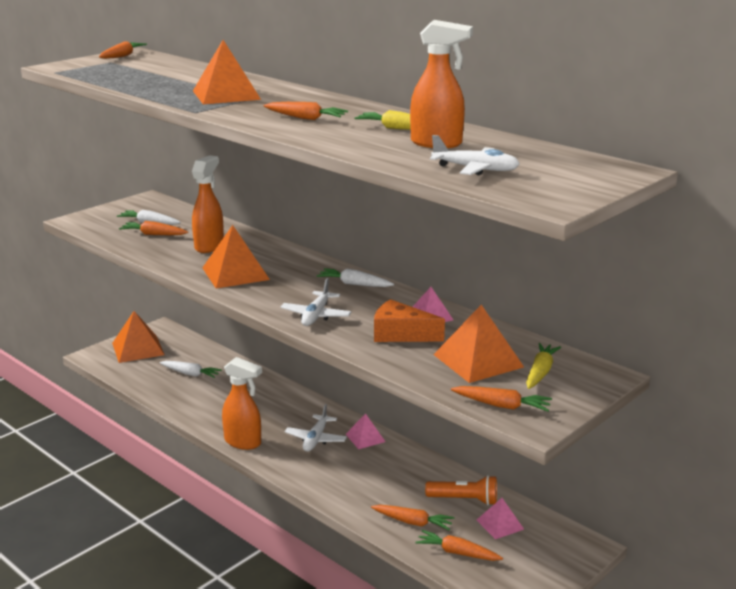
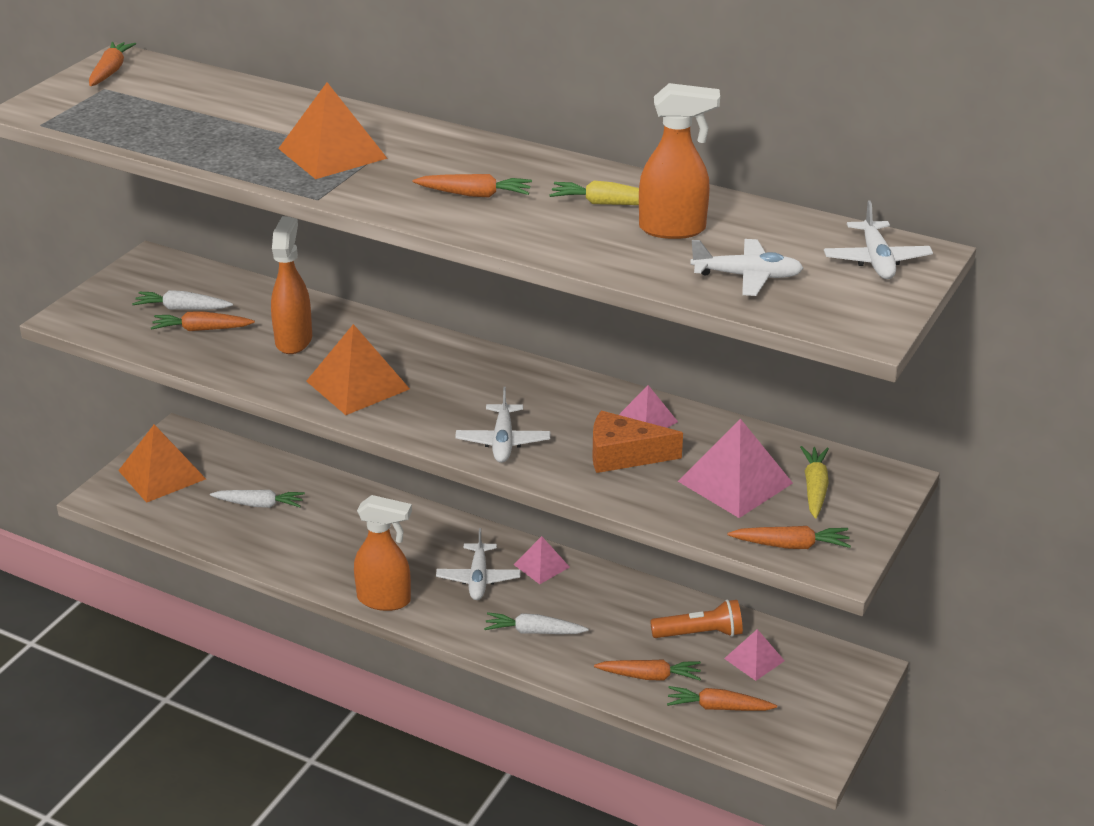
camera: 15 degrees left, 10 degrees up
white carrot [317,268,394,287] -> white carrot moved to [484,612,589,634]
orange pyramid [433,305,524,383] -> pink pyramid [678,419,793,518]
none -> white plane [824,201,933,279]

